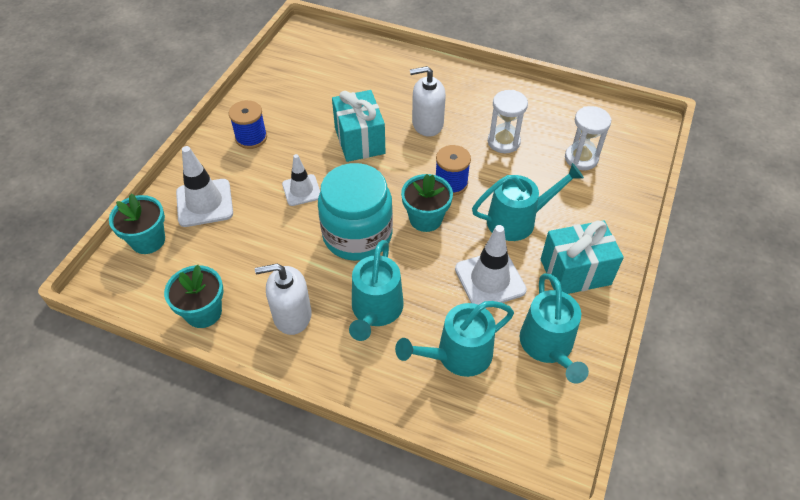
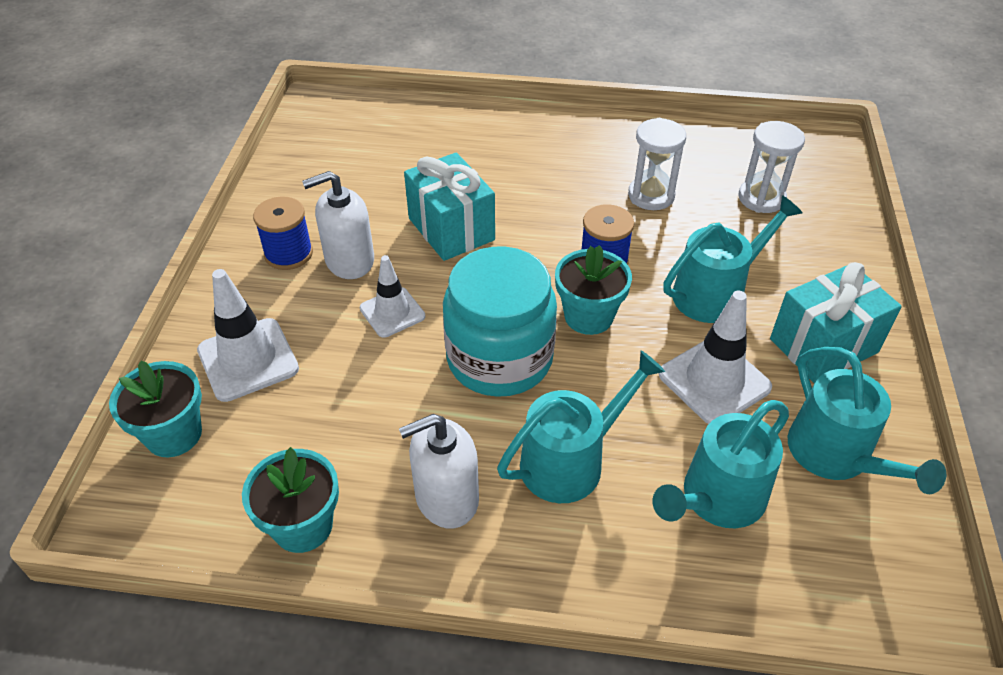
camera: 15 degrees left, 5 degrees down
turquoise watering can [349,240,404,341] -> turquoise watering can turned 120 degrees counterclockwise [497,351,665,503]
white soap dispenser [410,66,446,136] -> white soap dispenser moved to [302,171,374,279]

